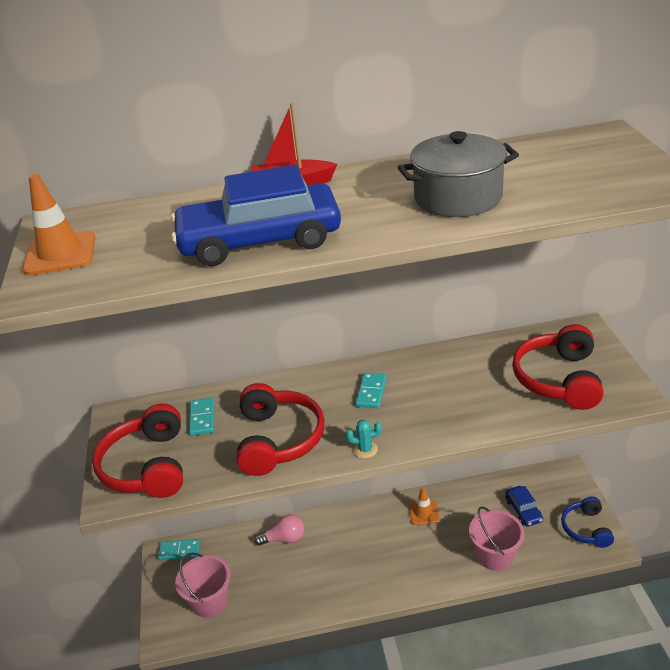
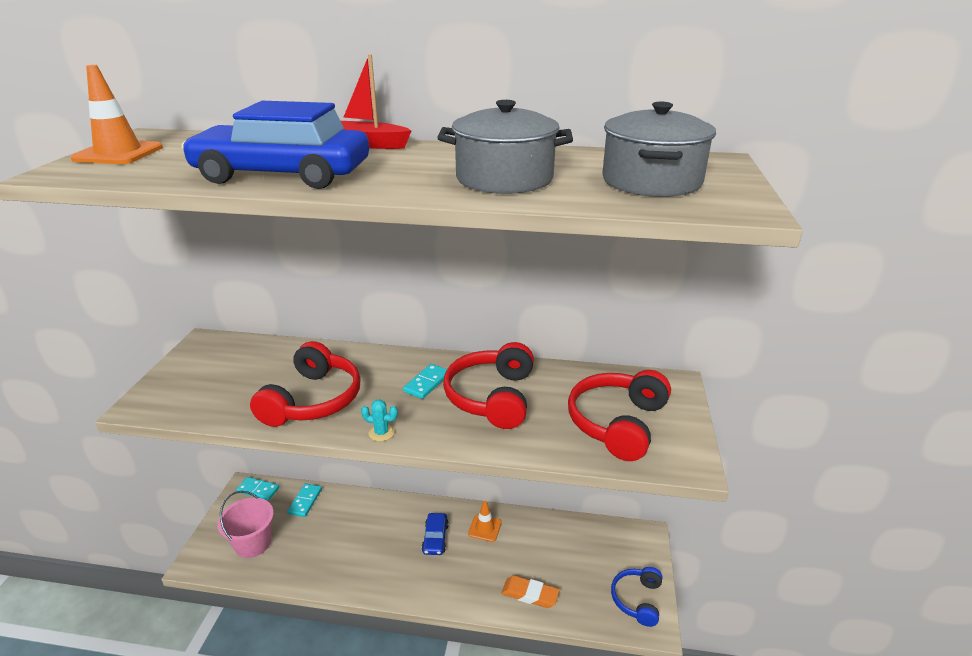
camera: 15 degrees right, 5 degrees down
red headphones [92,403,183,498] -> red headphones moved to [443,342,534,429]
turquoise domino [189,398,214,436] -> turquoise domino moved to [287,484,322,517]
pink light bulb [254,514,305,546] -> none
pink bucket [469,506,524,571] -> orange eraser [501,575,559,608]
blue car [505,486,543,527] -> blue car moved to [422,513,449,555]
none -> grey pot [602,102,716,197]

